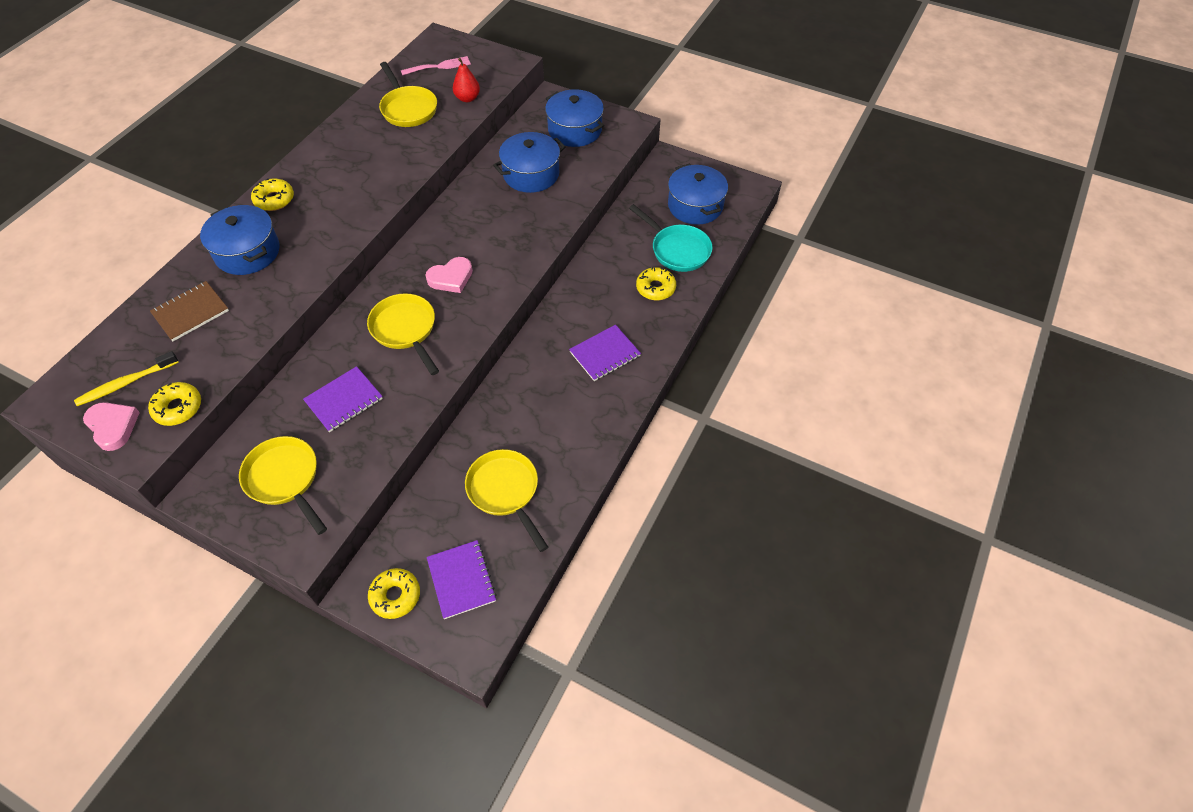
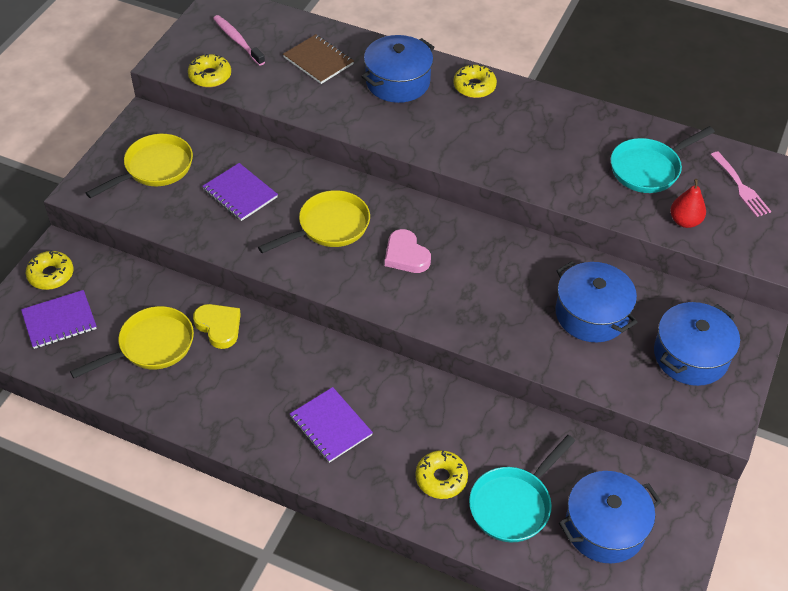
camera: 85 degrees right, 5 degrees down
yellow toothbrush [74,351,179,406] -> pink toothbrush [213,15,265,66]
pink heart [83,402,140,451] -> none
yellow pan [379,62,437,127] -> turquoise pan [611,126,715,193]
none -> yellow heart [193,304,241,349]

